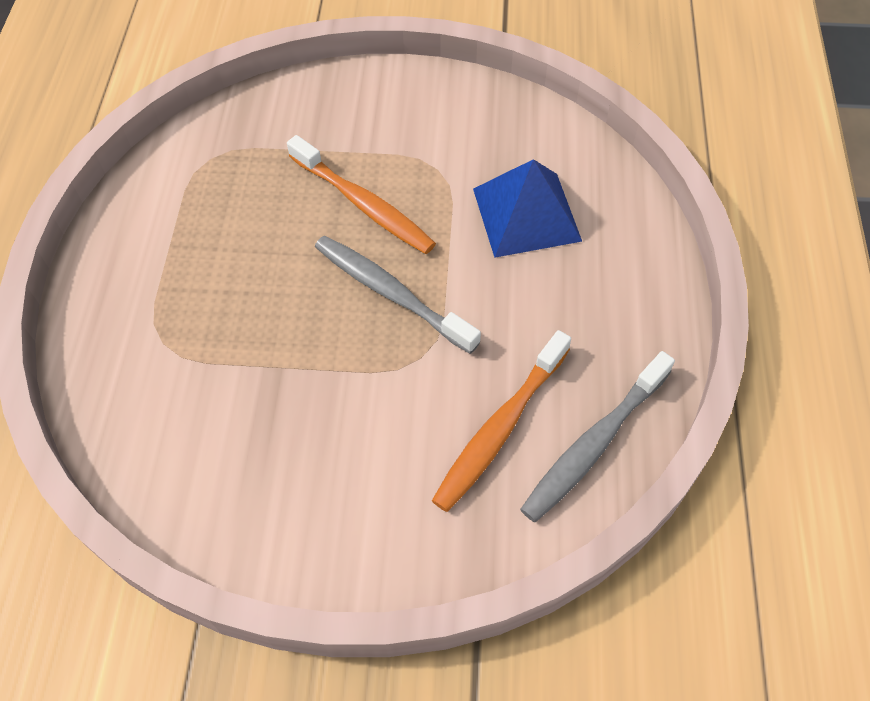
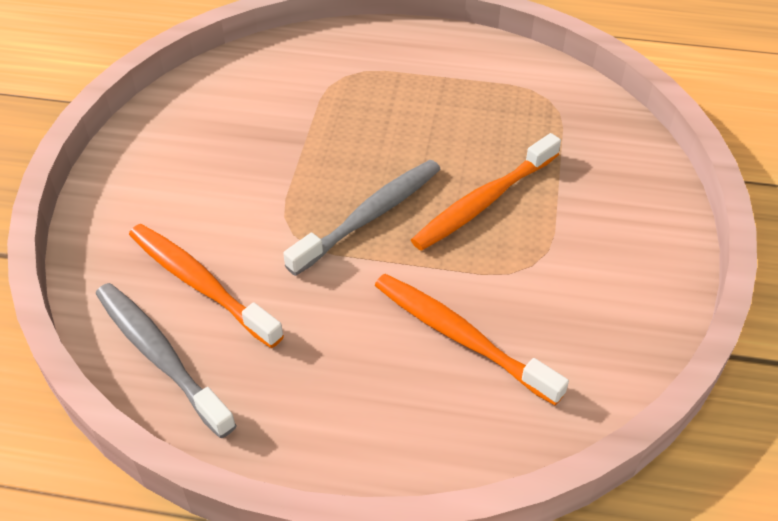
camera: 95 degrees right, 10 degrees down
blue pyramid [473,159,582,258] -> orange toothbrush [375,274,569,406]

